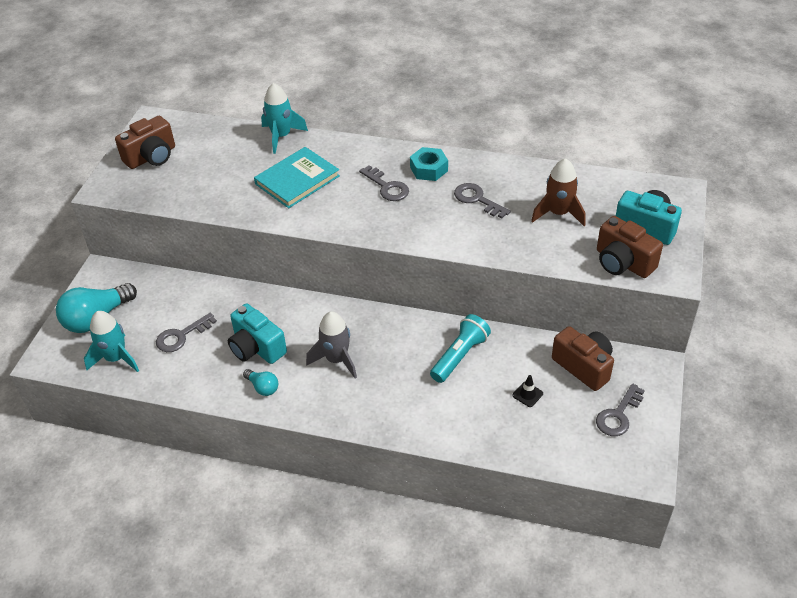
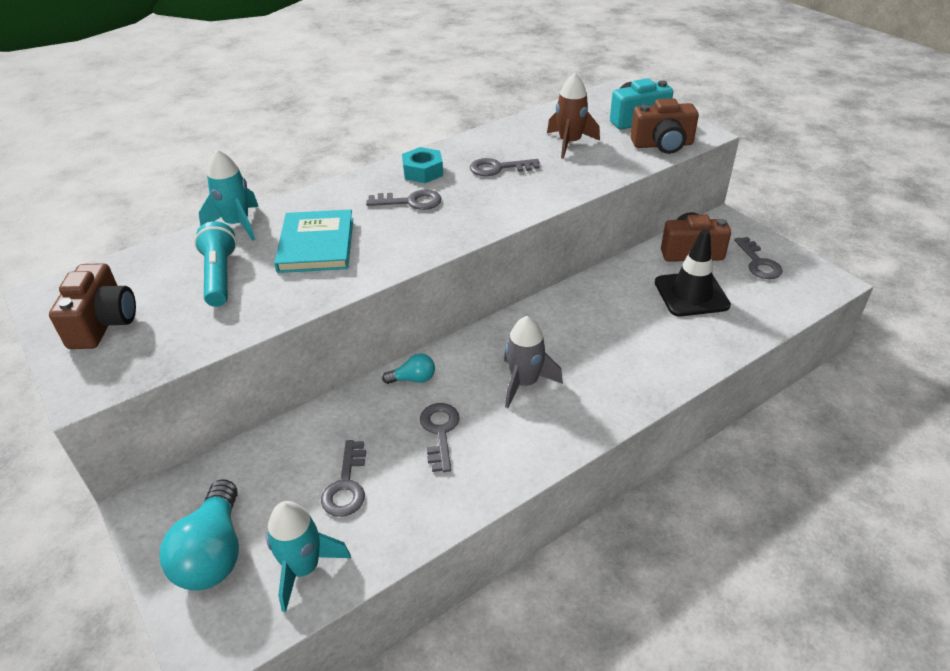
camera: 50 degrees left, 5 degrees down
turquoise camera [228,304,287,364] -> grey key [420,403,460,472]
turquoise light bulb [243,369,278,396] -> turquoise light bulb moved to [382,354,435,384]
turquoise flashlight [430,314,491,383] -> turquoise flashlight moved to [194,221,237,307]
black traffic cone [512,375,543,407] -> black traffic cone [655,229,731,317], size x2.42

